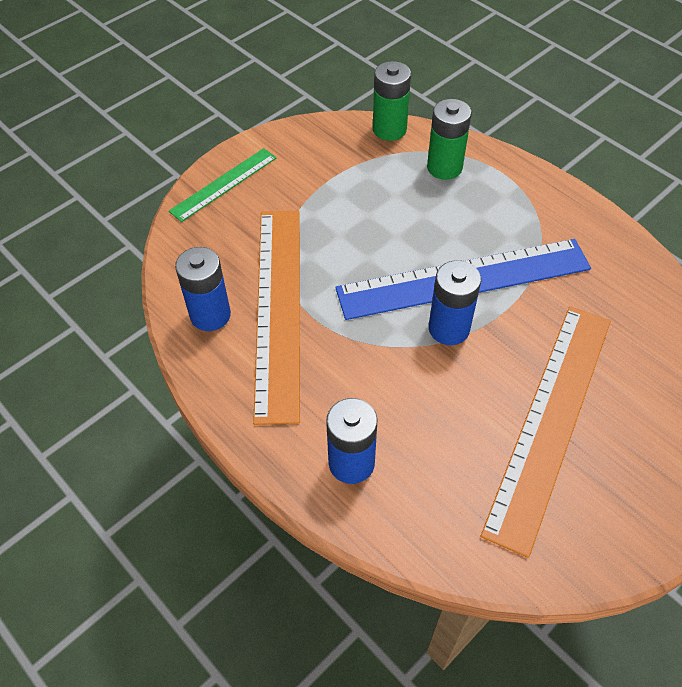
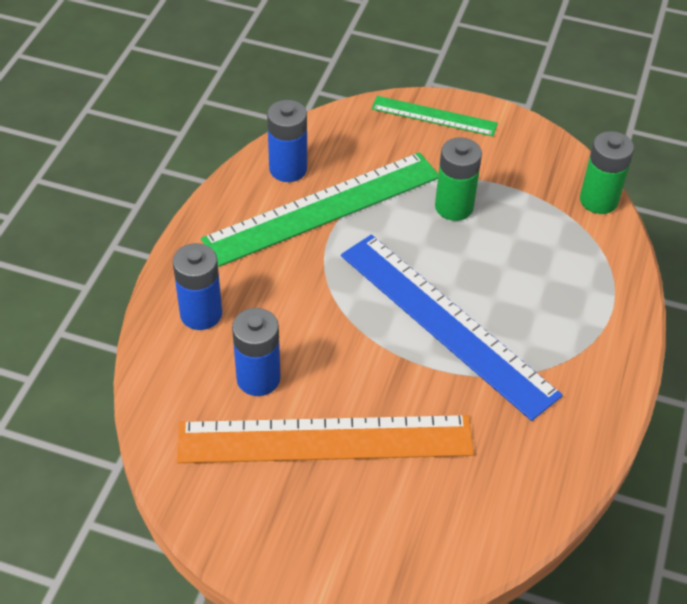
camera: 60 degrees right, 5 degrees down
orange ruler [253,211,300,425] -> green ruler [201,152,438,267]
green battery [427,99,472,180] -> green battery moved to [435,137,482,221]
blue battery [429,260,481,345] -> blue battery moved to [232,308,281,396]

